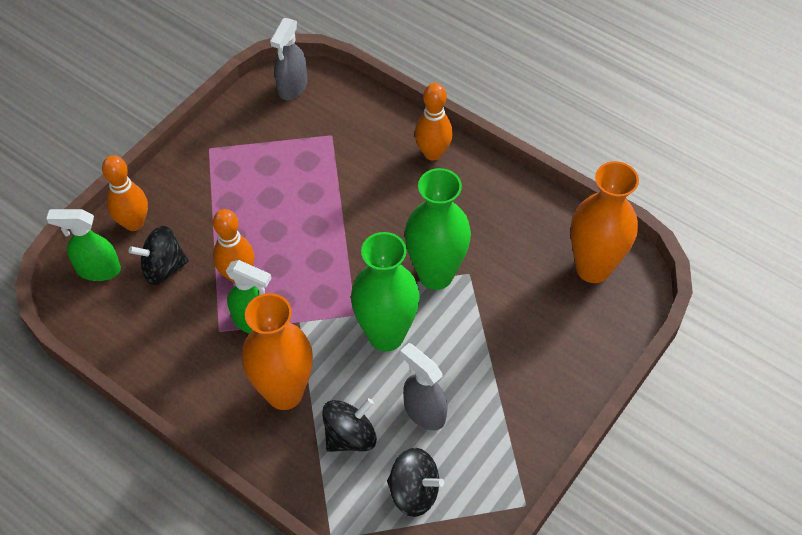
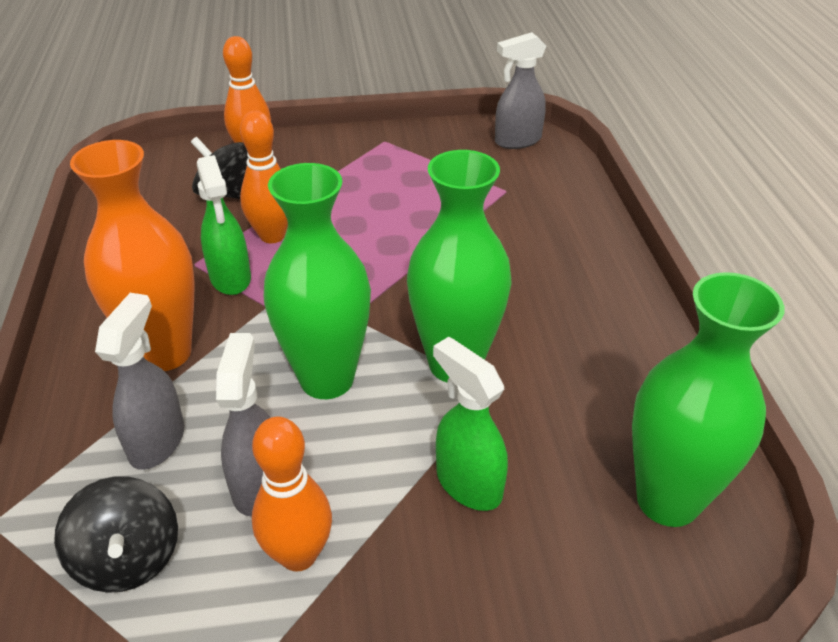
camera: 45 degrees right, 15 degrees down
green spray bottle [46,209,121,281] -> green spray bottle moved to [433,337,508,511]
black spinning top [322,398,377,452] -> grey spray bottle [95,293,184,470]
orange bowling pin [415,83,453,160] -> orange bowling pin moved to [252,416,332,571]
orange vase [570,161,639,283] -> green vase [632,272,785,527]

